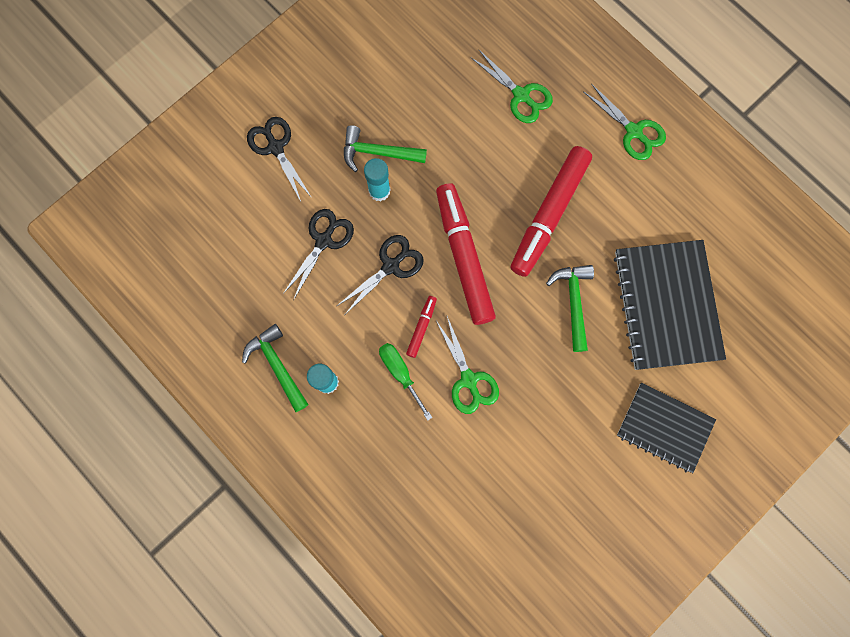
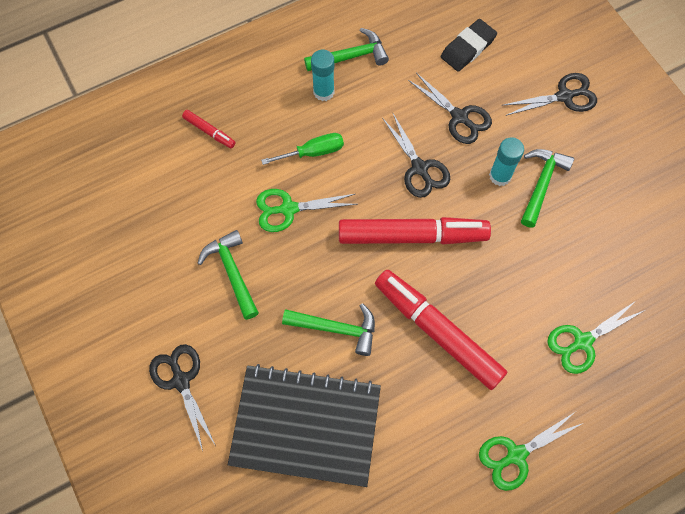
camera: 105 degrees right, 10 degrees down
red marker [406,296,437,358] -> red marker moved to [182,110,236,148]
black notebook [617,383,716,473] -> black scissors [149,344,216,451]
none -> green hammer [198,230,259,320]
none -> black eraser [441,19,497,72]

